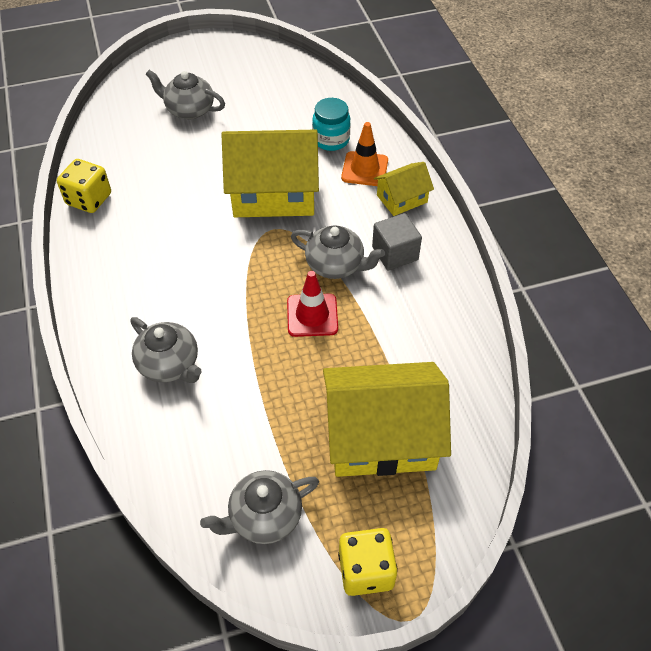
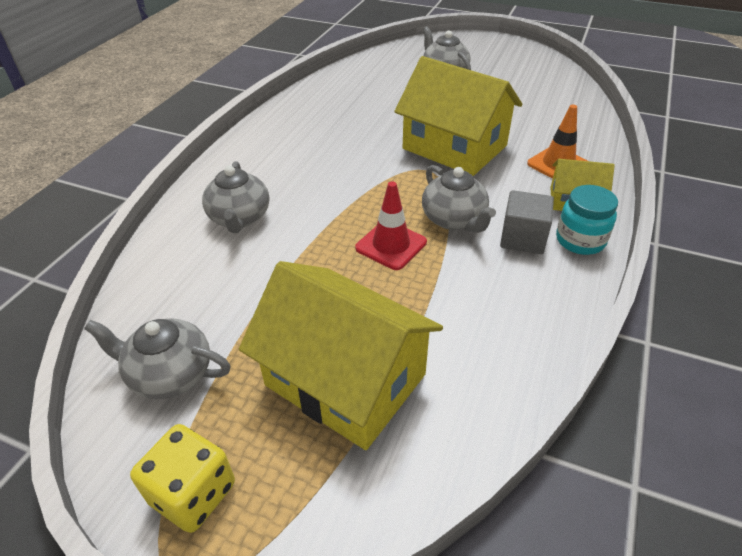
camera: 40 degrees right, 10 degrees down
yellow dice [57,159,111,213] -> none
turquoise jar [312,98,351,151] -> turquoise jar moved to [556,185,618,255]

